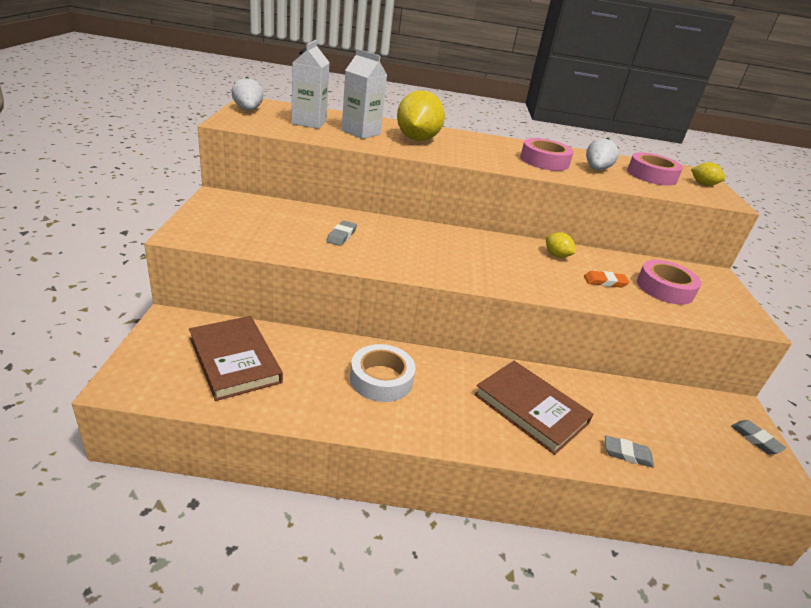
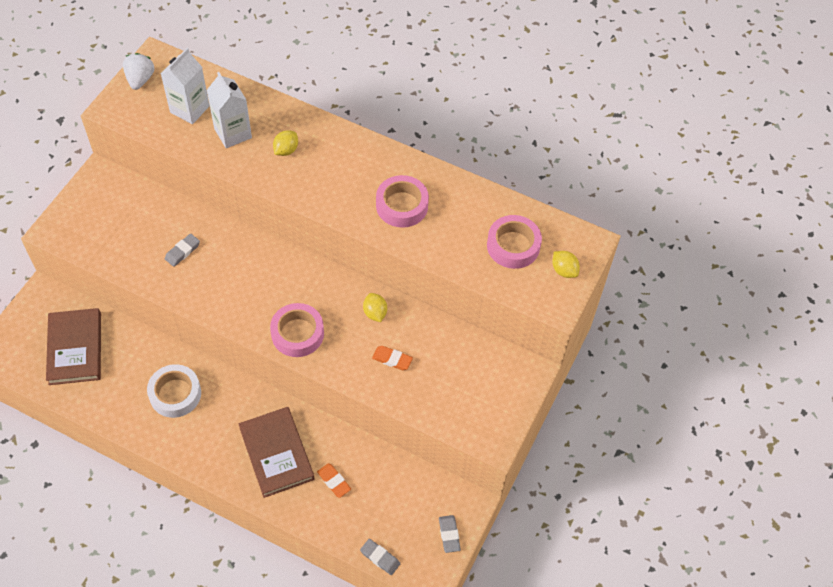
camera: 25 degrees right, 25 degrees up
yellow lemon [397,90,445,141] -> yellow lemon [273,130,298,156], size x0.48
white strawberry [586,138,619,170] -> none
grey eraser [605,435,654,468] -> grey eraser moved to [360,539,400,575]
pink tape [637,260,701,305] -> pink tape moved to [270,303,324,357]
none -> orange eraser [317,463,351,498]

